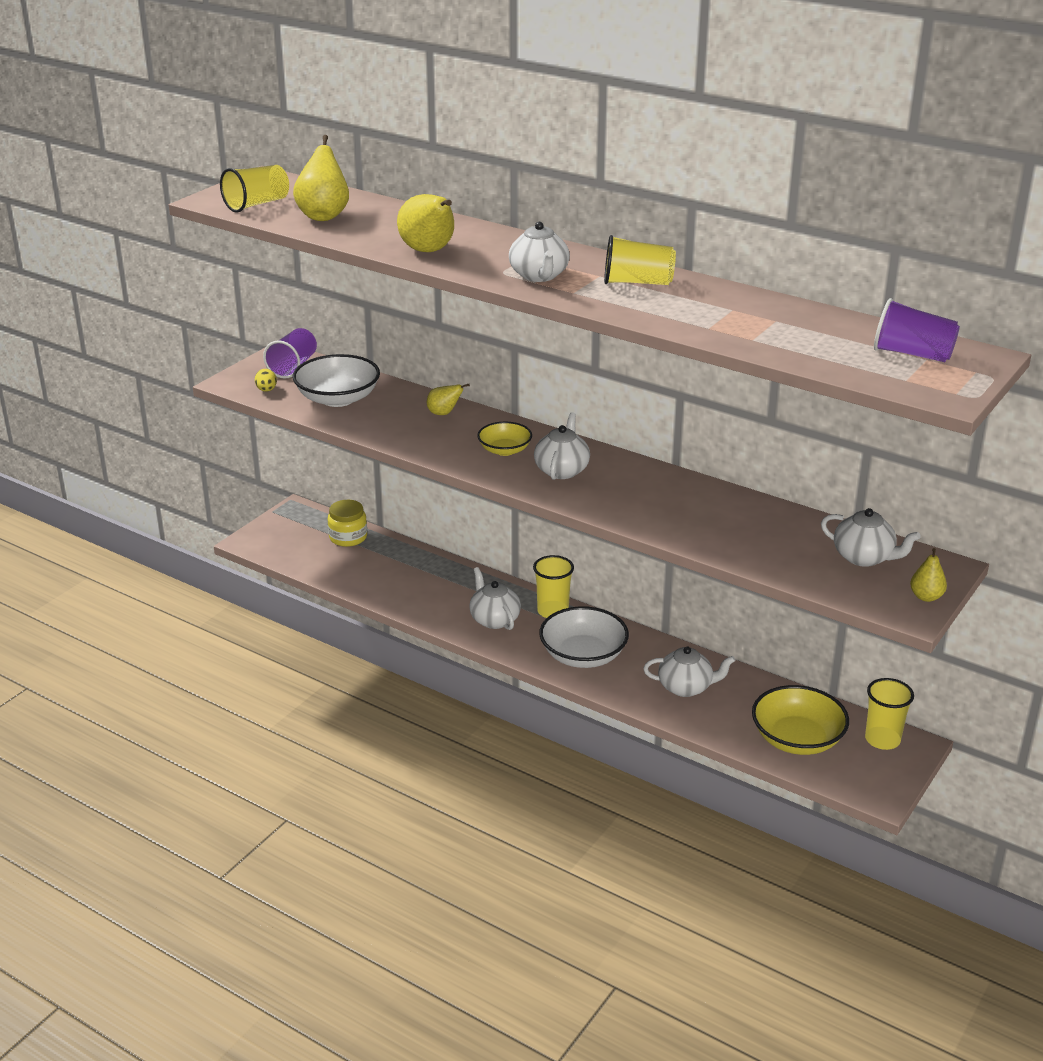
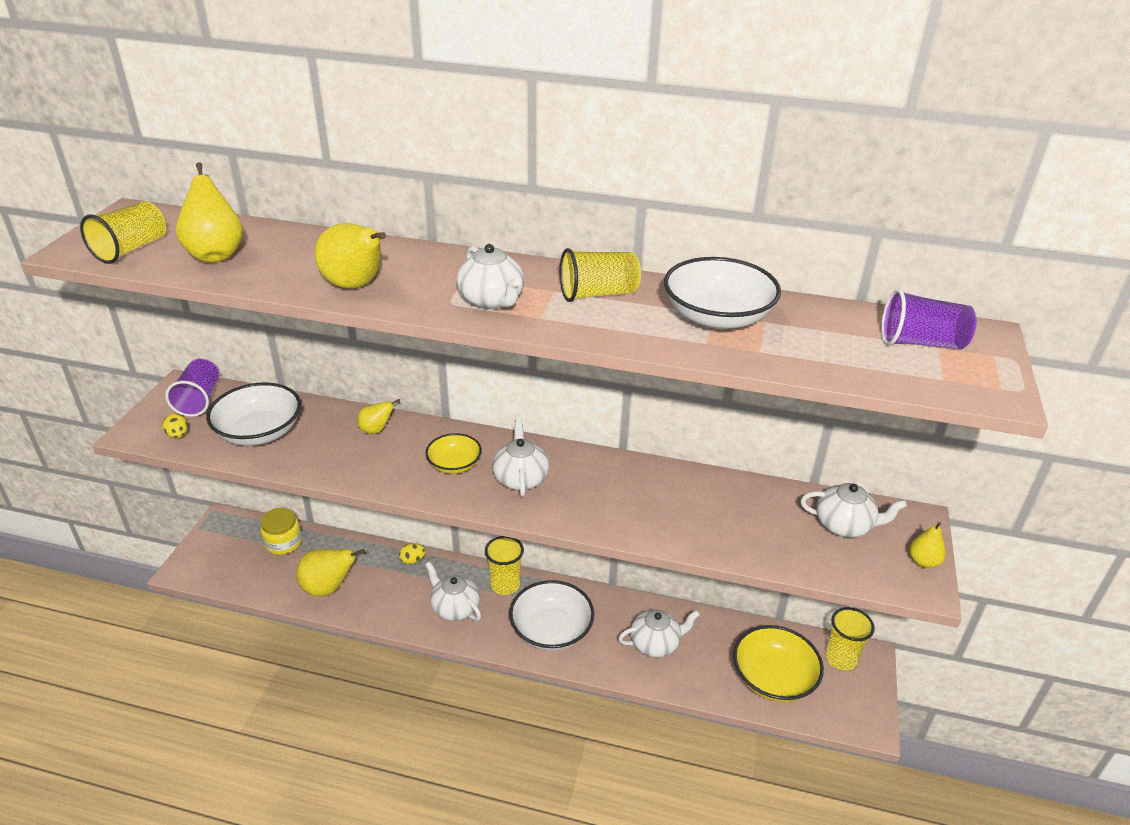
camera: 20 degrees left, 5 degrees up
none -> yellow pear [296,549,365,597]
none -> yellow egg [399,543,426,564]
none -> white bowl [664,257,781,329]

